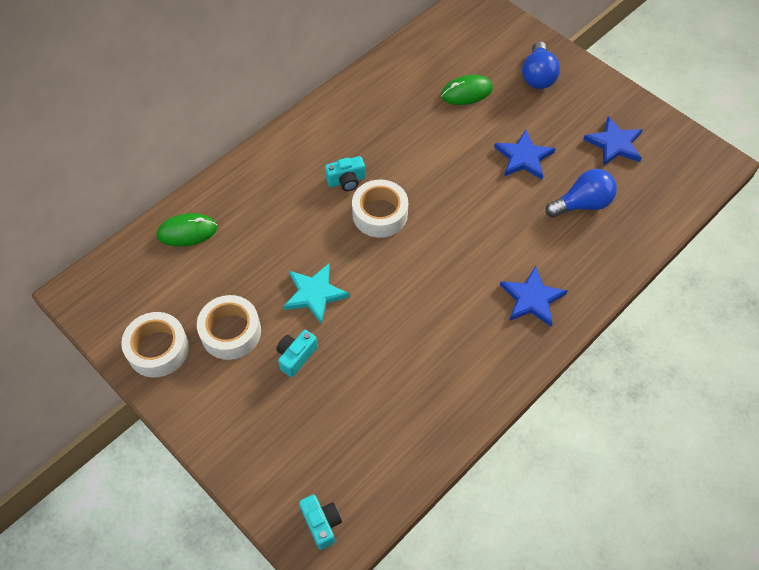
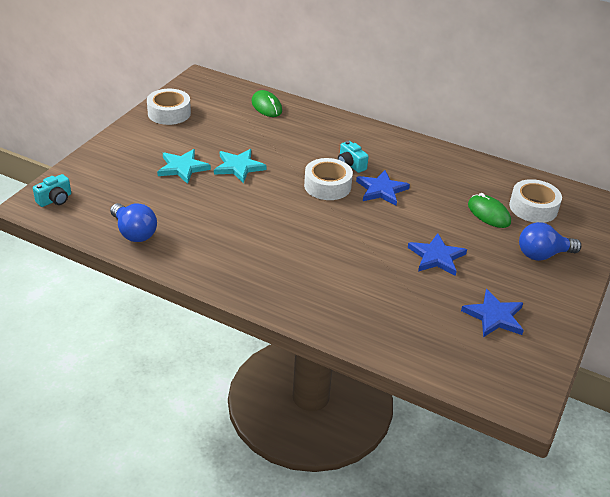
camera: 70 degrees right, 20 degrees down
white tape [197,295,261,360] -> white tape moved to [509,179,562,223]
turquoise camera [277,330,318,377] -> turquoise star [157,149,211,184]
blue star [500,266,567,327] -> blue star moved to [356,170,410,206]
blue light bulb [545,169,617,218] -> blue light bulb moved to [110,203,157,242]

